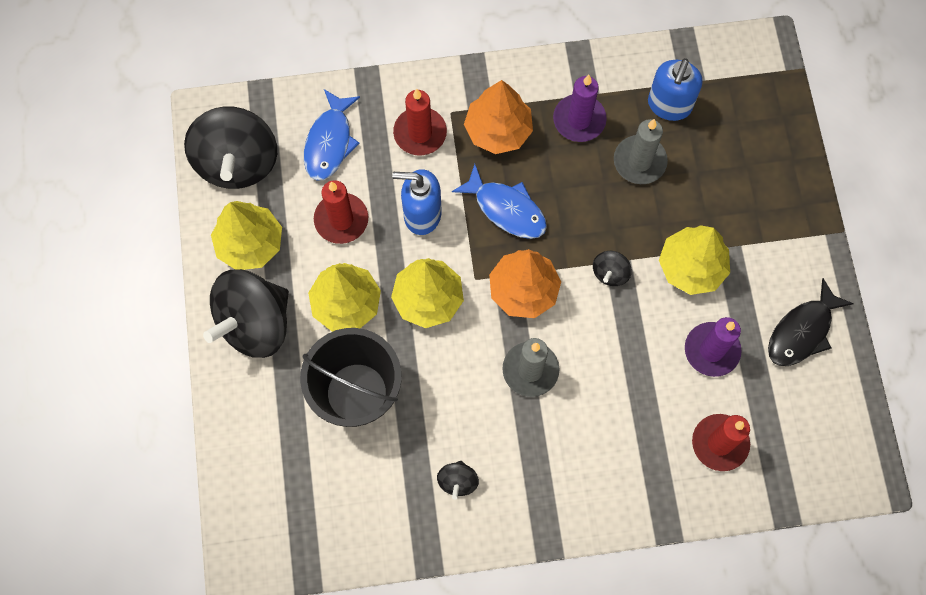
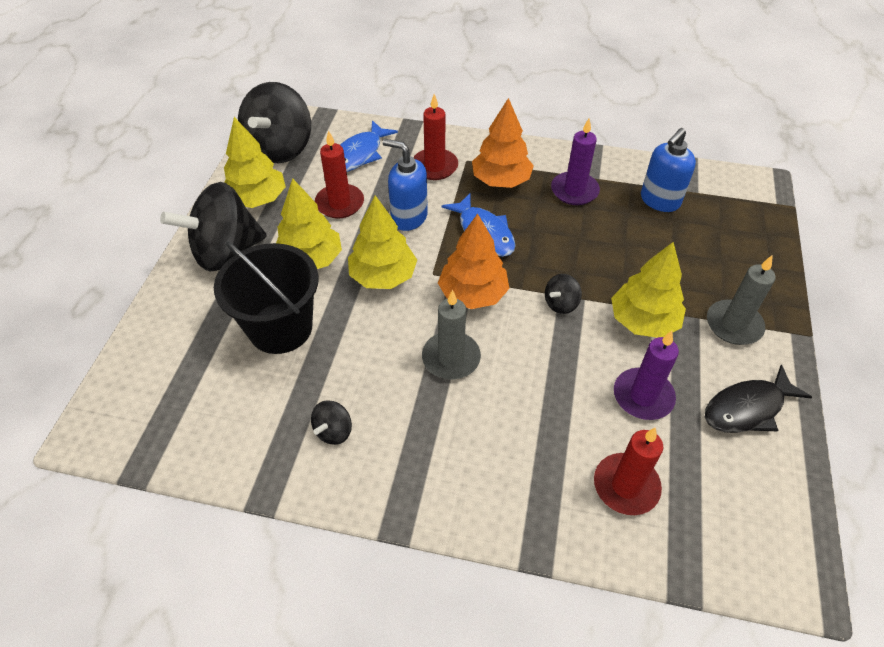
camera: 20 degrees right, 20 degrees down
grey candle [614,119,668,184] -> grey candle moved to [707,256,775,345]

